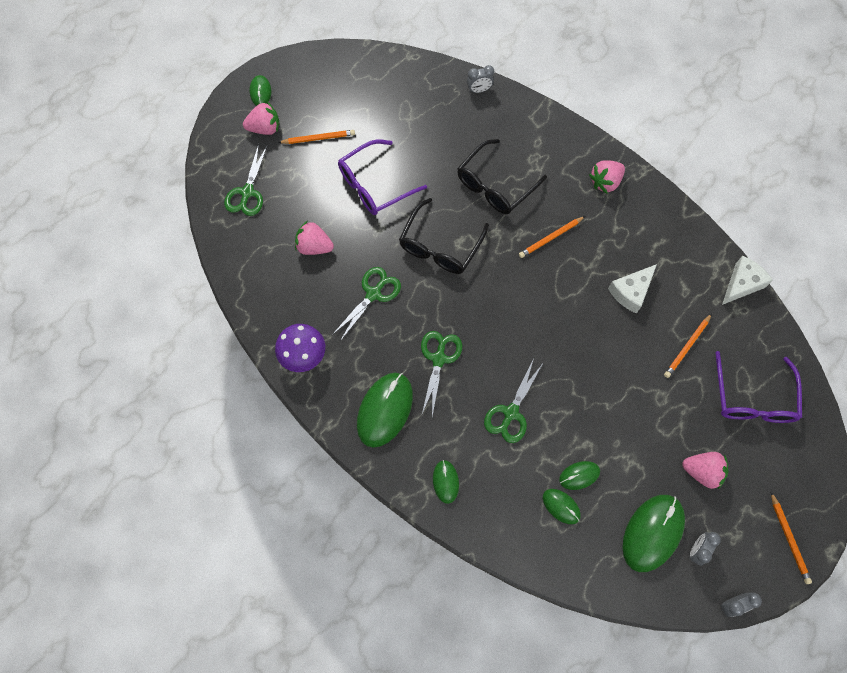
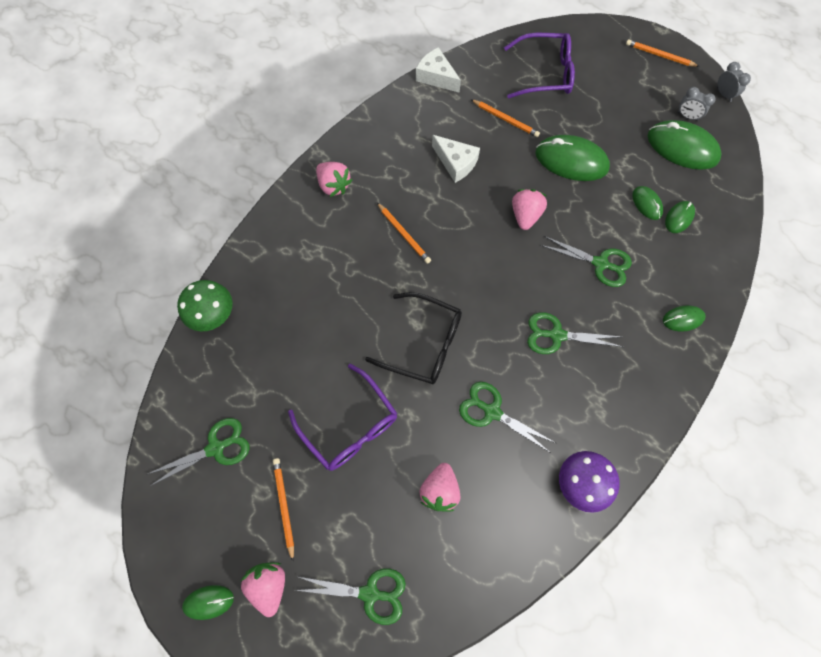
camera: 95 degrees left, 0 degrees up
green mouse [357,373,413,448] -> green mouse moved to [535,135,610,181]
black glasses [457,139,547,214] -> none
grey clock [467,65,494,93] -> green mushroom [177,280,233,331]
pink strawberry [682,452,728,489] -> pink strawberry moved to [512,189,547,230]
orange pencil [771,492,812,584] -> orange pencil turned 135 degrees counterclockwise [626,39,700,67]
none -> green scissors [146,418,249,486]

